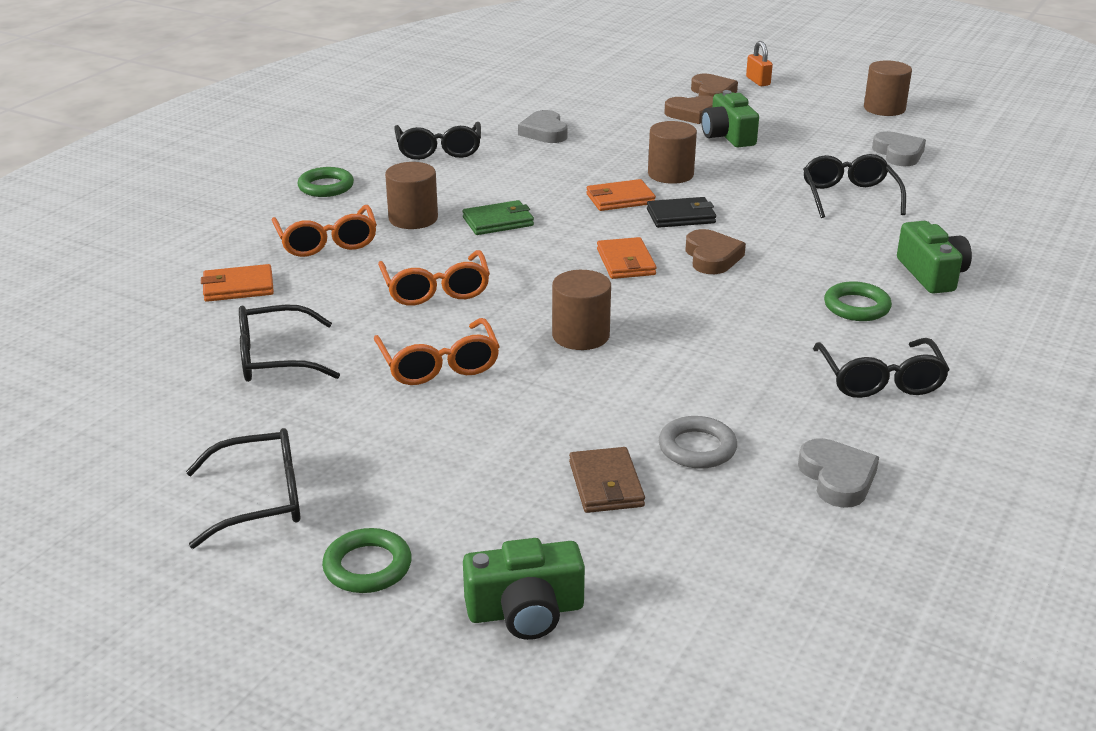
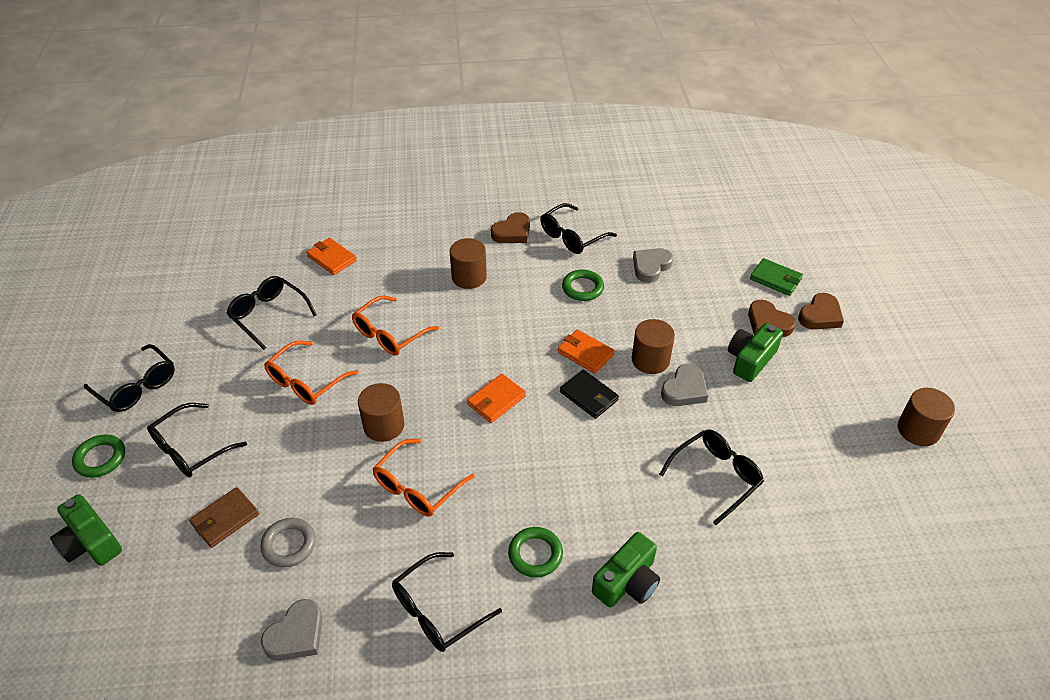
camera: 55 degrees right, 15 degrees up
orange glasses [272,205,377,257] -> orange glasses moved to [373,439,475,517]
green ring [298,167,354,197] -> green ring moved to [562,270,604,301]
green wallet [463,200,534,235] -> green wallet moved to [750,258,803,296]
brown heart [686,229,746,274] -> brown heart moved to [491,212,530,243]
orange padlock [746,41,773,86] -> none
grey heart [872,131,926,166] -> grey heart moved to [661,364,708,406]
none -> black glasses [147,403,247,477]

